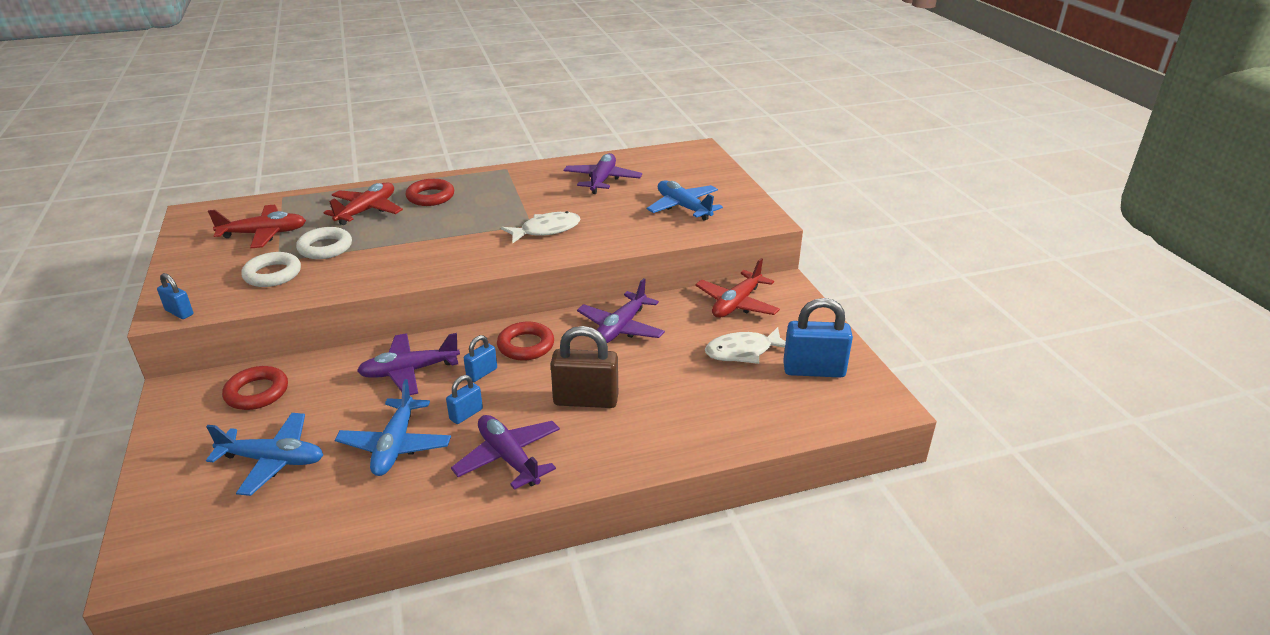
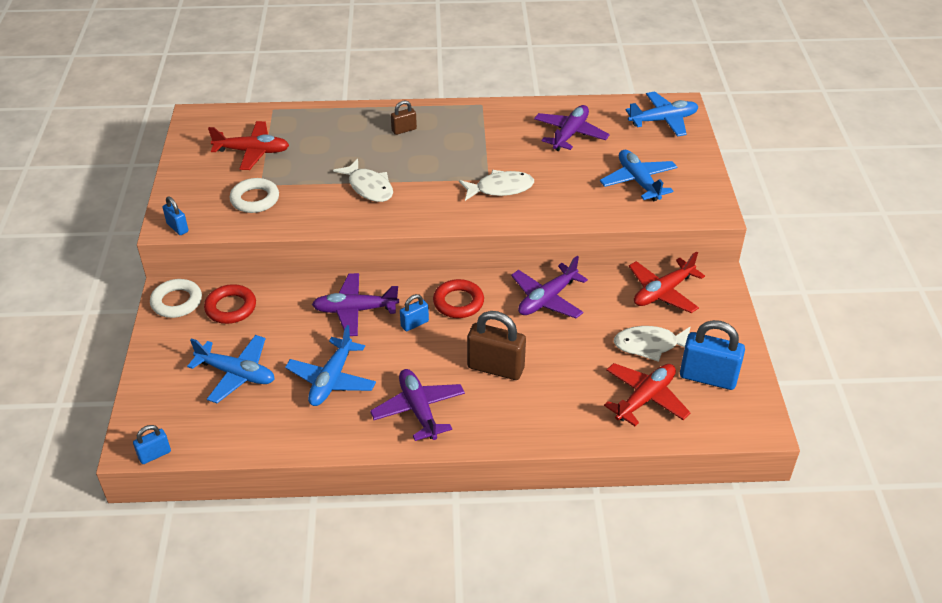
camera: 15 degrees right, 10 degrees up
white ring [296,227,352,259] -> white ring moved to [150,279,202,318]
red plane [323,183,403,225] -> red plane moved to [604,363,691,426]
red ring [406,179,454,206] -> brown padlock [391,100,417,135]
blue padlock [446,375,483,424] -> blue padlock moved to [133,425,171,464]
none -> white fish [333,158,393,202]
none -> blue plane [625,92,698,137]

